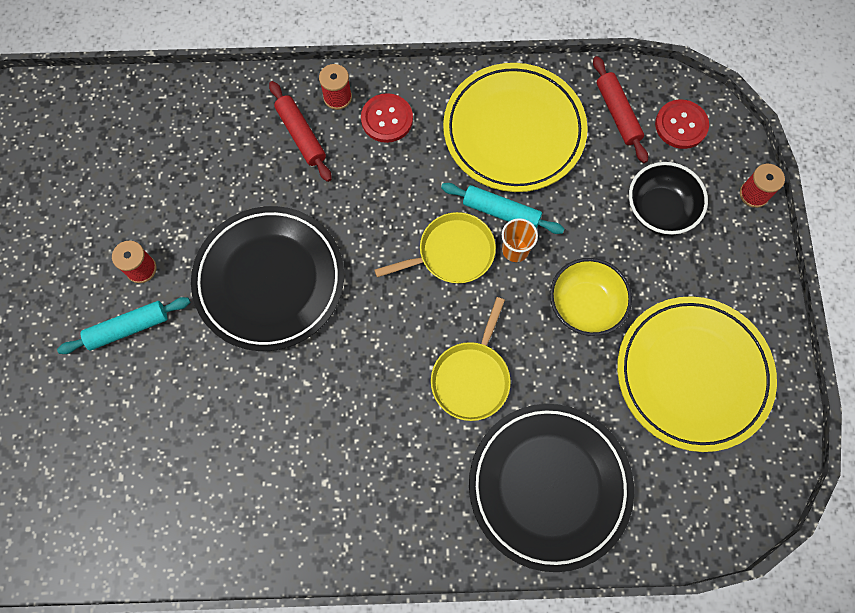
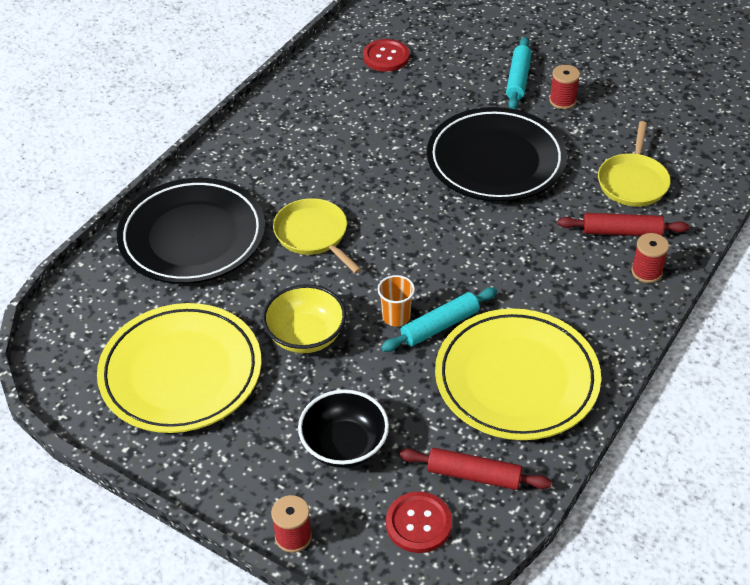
camera: 125 degrees right, 25 degrees down
red button [361,93,413,143] -> red button moved to [363,39,409,72]
yellow pan [374,212,496,283] -> yellow pan moved to [598,121,671,207]

